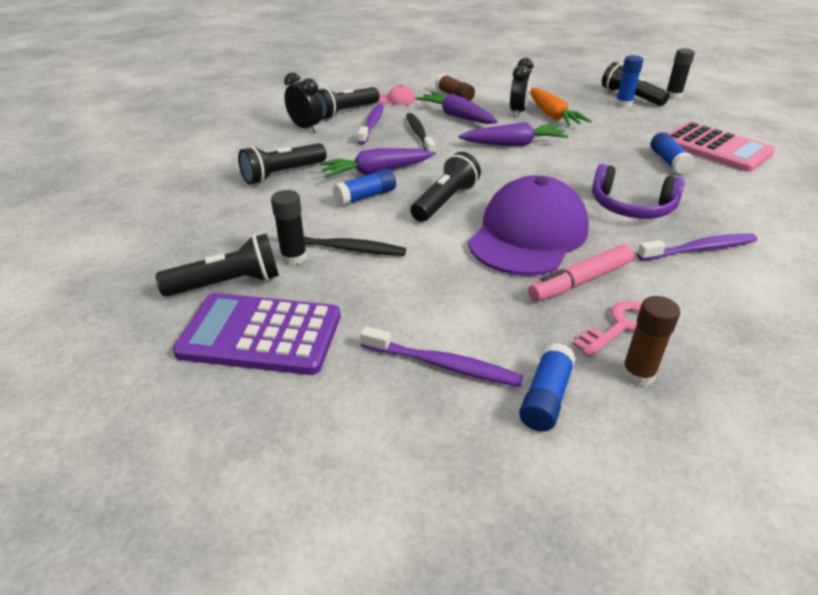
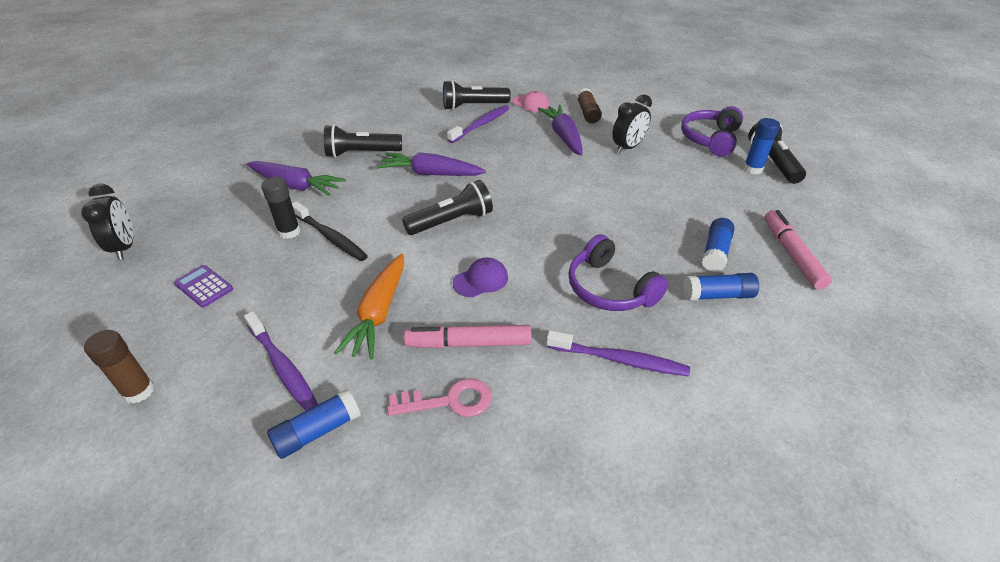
camera: 30 degrees right, 5 degrees up
black flashlight [156,233,279,297] -> none
purple calculator [173,293,340,375] -> purple calculator [174,265,233,308], size x0.47
black clock [284,72,323,132] -> black clock moved to [81,184,133,260]
blue glue stick [333,168,396,206] -> blue glue stick moved to [683,273,759,301]
black toothbrush [406,113,436,153] -> none
purple carrot [459,122,568,146] -> purple carrot moved to [247,161,346,196]
purple cap [468,175,589,276] -> purple cap [453,258,508,297], size x0.41
orange carrot [530,88,591,126] -> orange carrot moved to [334,254,404,360]
brown glue stick [621,296,680,387] -> brown glue stick moved to [84,330,155,404]
black glue stick [666,48,695,99] -> none
pink calculator [668,122,775,172] -> pink marker [764,210,832,290]
none -> purple headphones [681,106,743,157]

